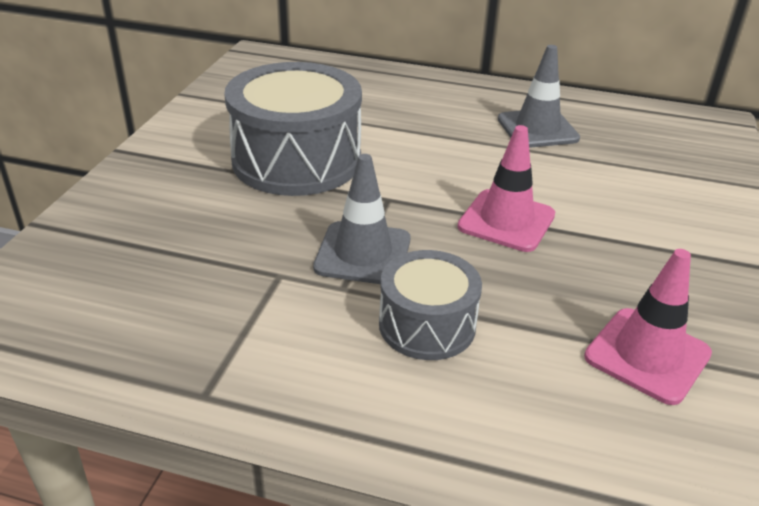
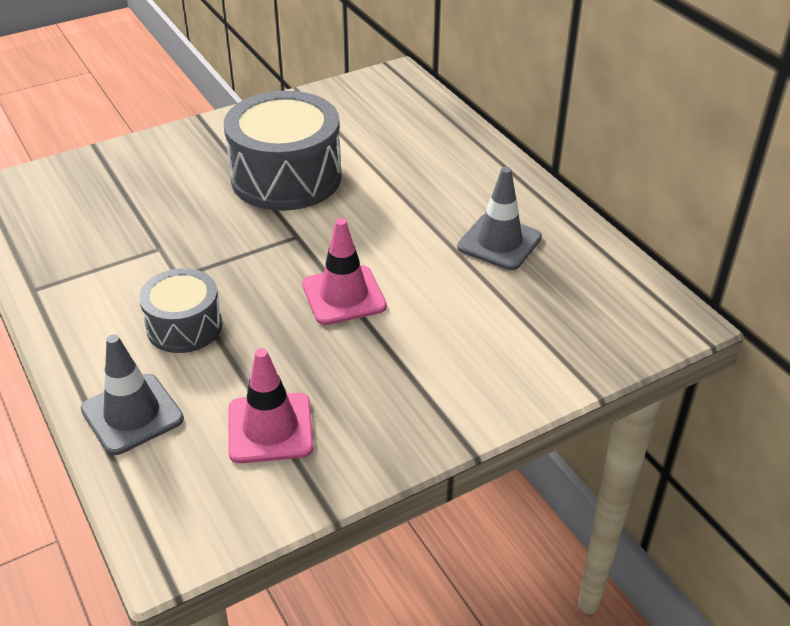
camera: 45 degrees right, 5 degrees up
grey traffic cone [313,154,411,284] -> grey traffic cone moved to [81,334,184,455]

